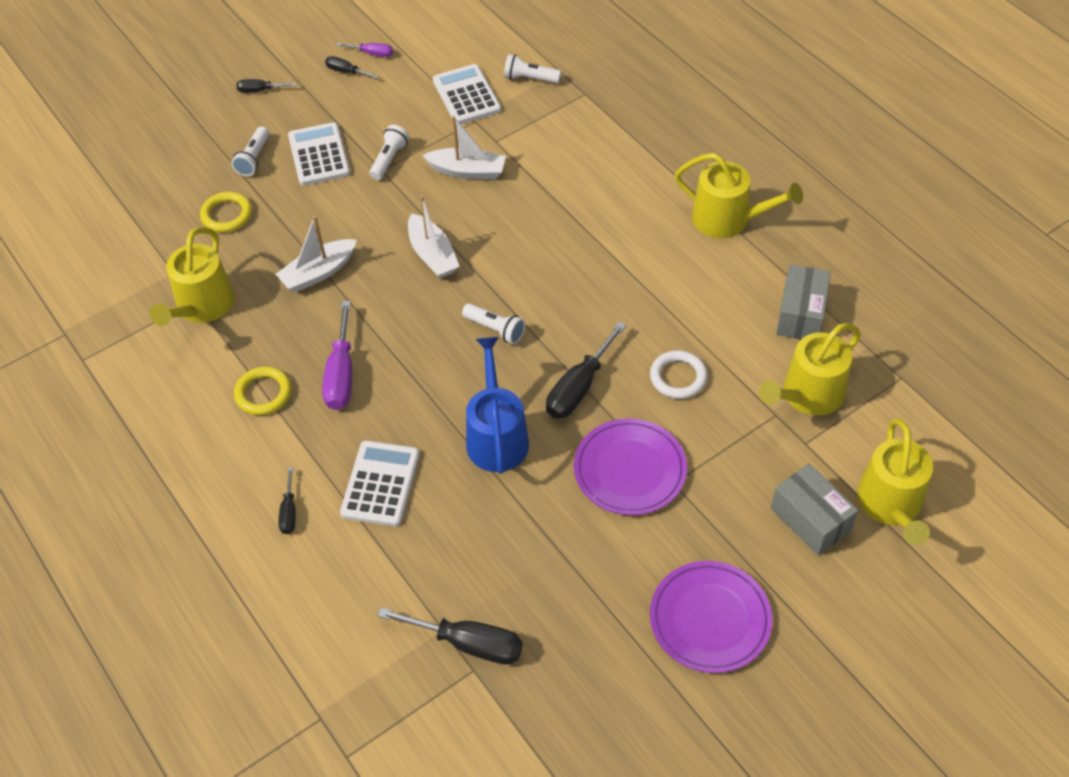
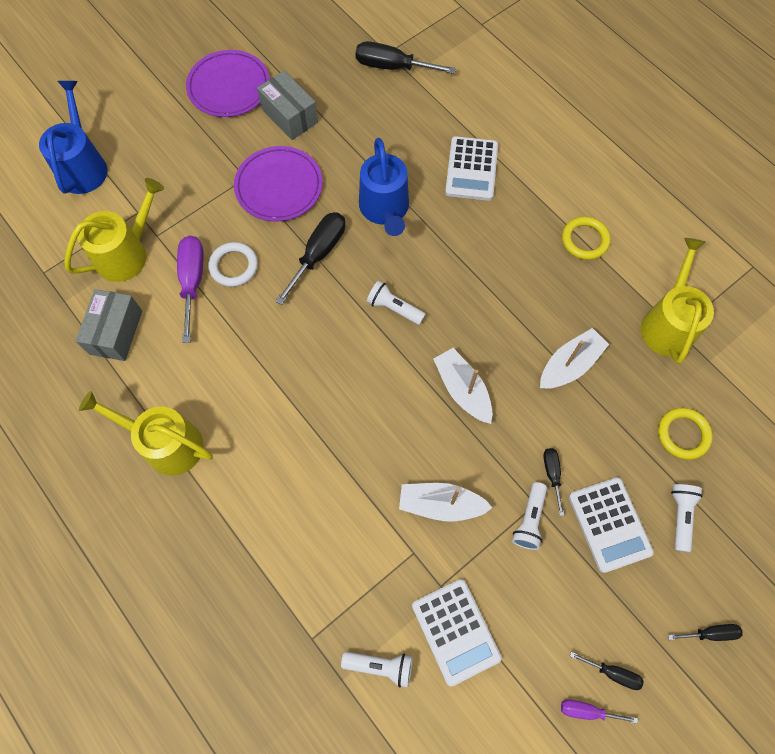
camera: 175 degrees right, 15 degrees up
black screwdriver [279,467,296,534] -> black screwdriver moved to [543,448,564,516]
purple screwdriver [322,301,352,410] -> purple screwdriver moved to [177,235,204,343]
grey box [771,463,858,556] -> grey box moved to [257,71,318,140]
yellow watering can [857,419,933,545] -> blue watering can [39,81,107,194]

